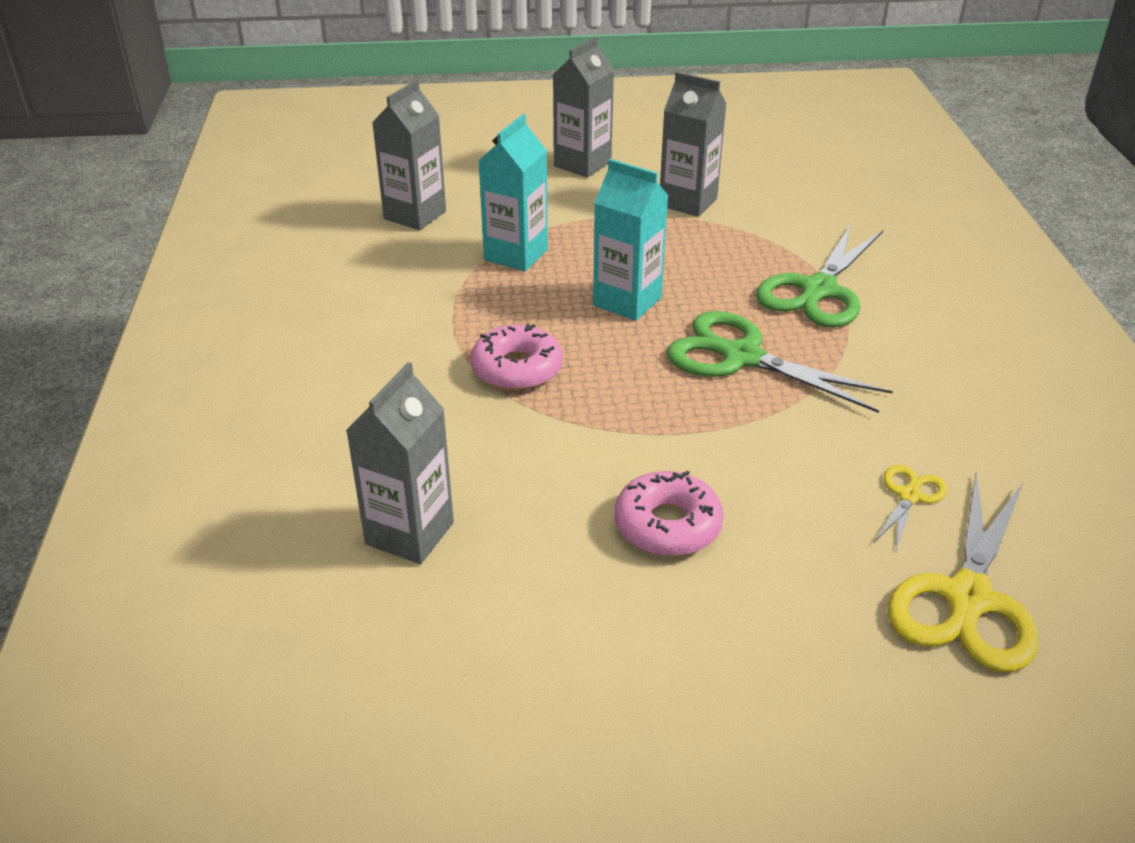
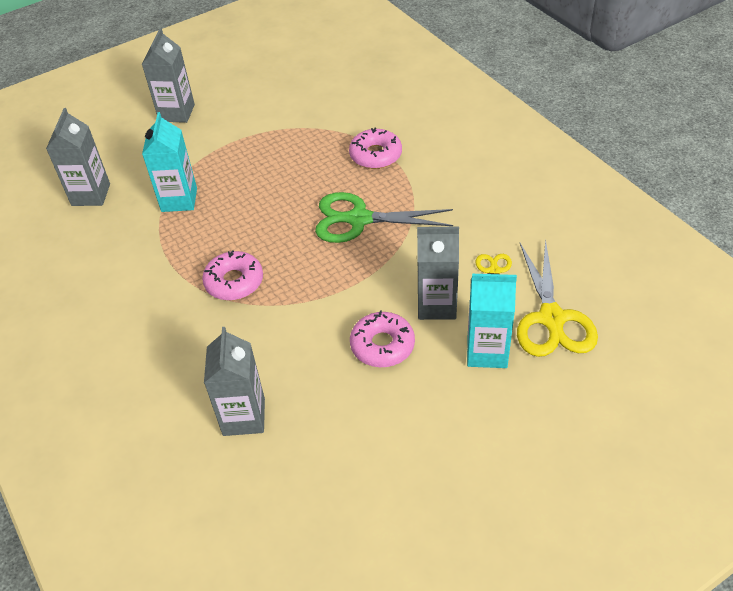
camera: 25 degrees left, 10 degrees up
turquoise carton [593,159,669,321] -> turquoise carton moved to [467,273,517,368]
grey carton [660,72,727,217] -> grey carton moved to [417,226,459,320]
green scissors [756,224,883,327] -> pink donut [349,128,402,169]

